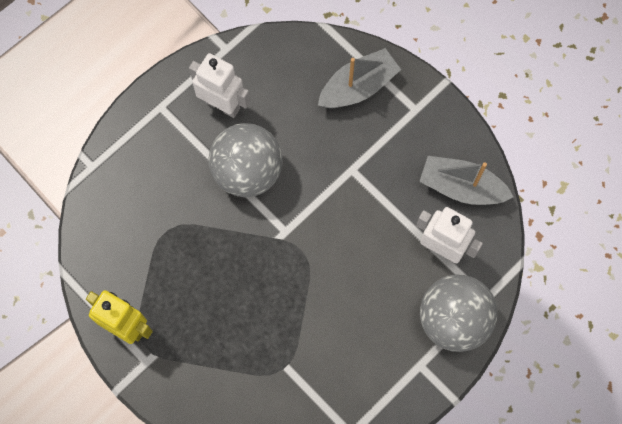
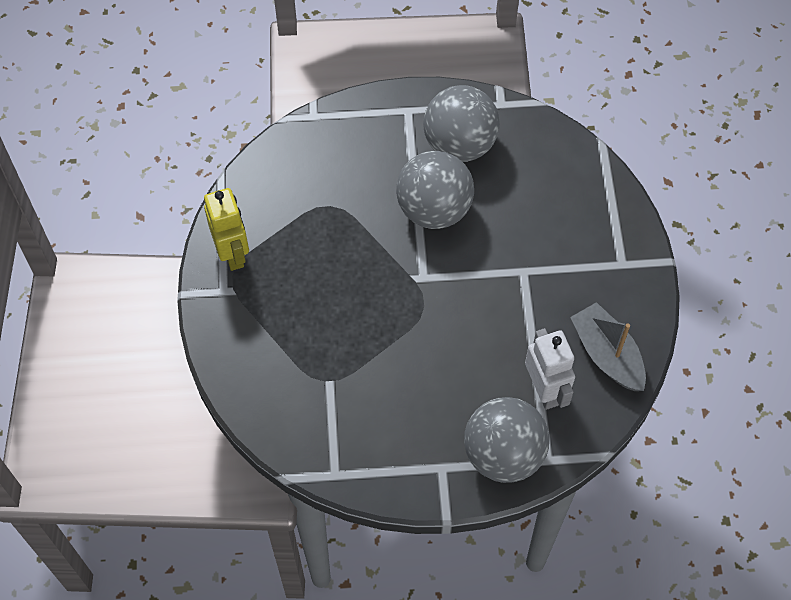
camera: 40 degrees right, 10 degrees down
white robot [189,53,250,118] -> grey ball [423,85,500,162]
grey boat [318,48,401,108] -> none

